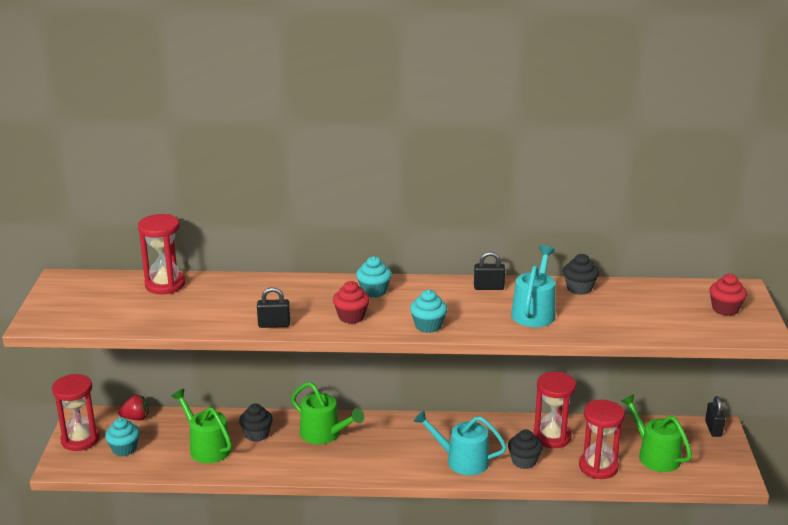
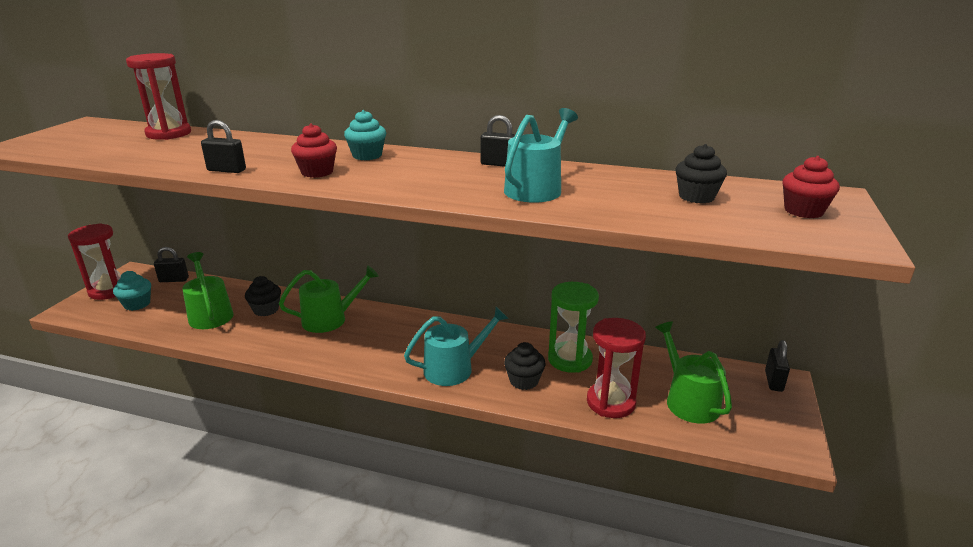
camera: 15 degrees right, 0 degrees up
red strawberry [118,395,149,420] -> black padlock [154,247,189,282]
green watering can [291,382,364,444] -> green watering can turned 75 degrees counterclockwise [279,265,379,333]
turquoise cupcake [410,290,447,333] -> none
turquoise watering can [414,410,507,475] -> turquoise watering can turned 120 degrees clockwise [404,307,509,386]
red hourglass [533,372,576,448] -> green hourglass [548,282,599,373]
black cupcake [563,254,599,295] -> black cupcake moved to [676,144,727,203]

